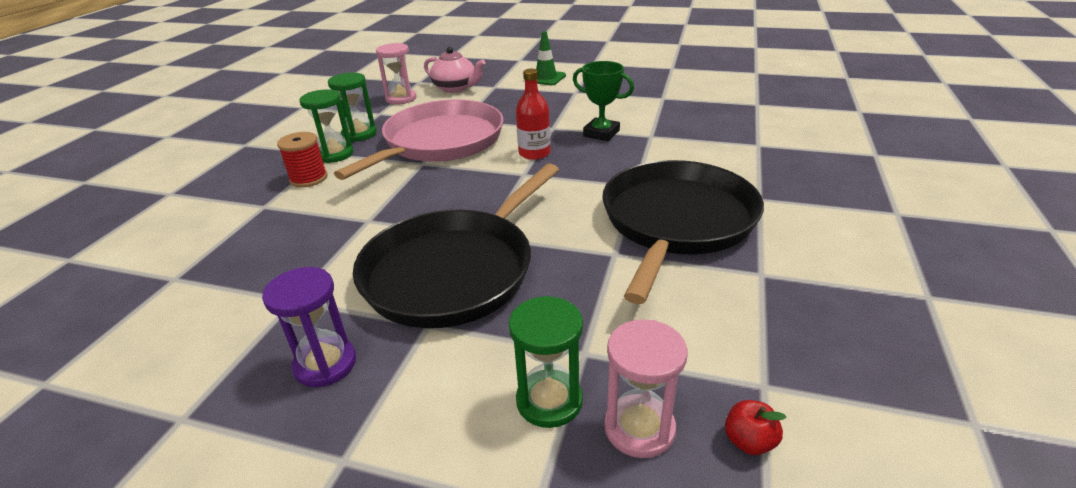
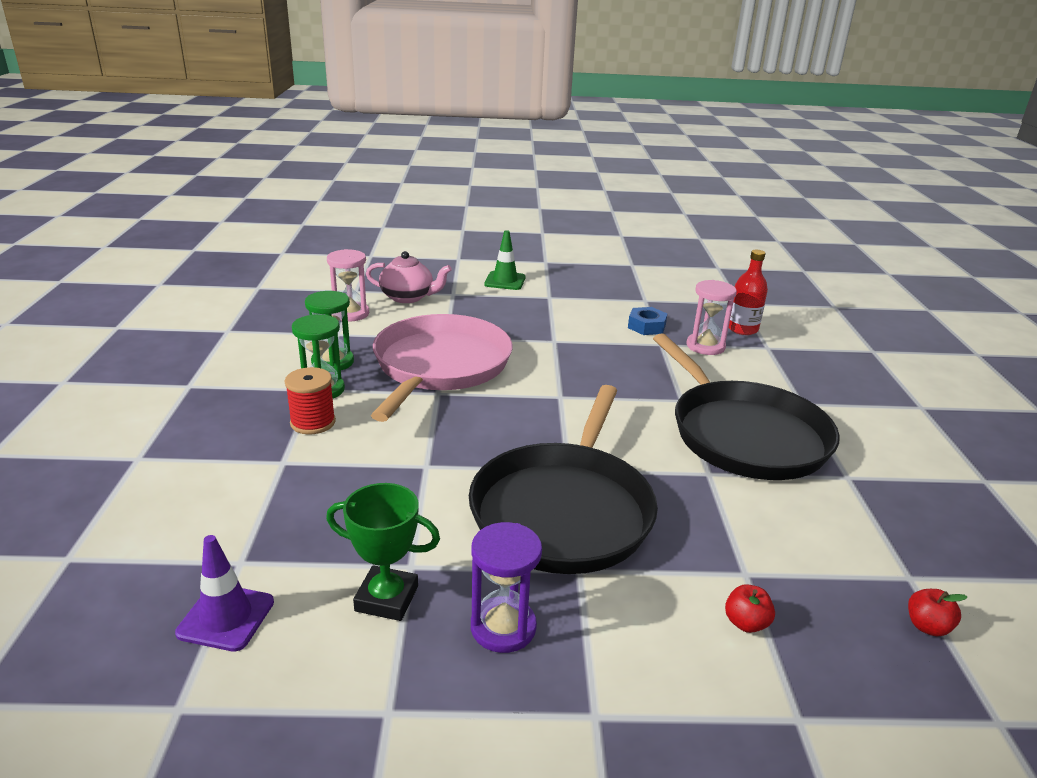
camera: 20 degrees left, 5 degrees down
green hourglass [509,296,583,428] -> red apple [725,584,775,633]
red bottle [516,69,551,160] -> red bottle moved to [729,250,768,335]
green trophy [573,61,634,141] -> green trophy moved to [326,483,440,621]
black pan [602,160,764,304] -> black pan turned 150 degrees clockwise [653,334,840,480]
pink hourglass [604,319,688,458] -> pink hourglass moved to [687,280,737,355]
none -> purple traffic cone [175,535,274,652]
none -> blue nut [628,307,667,335]

